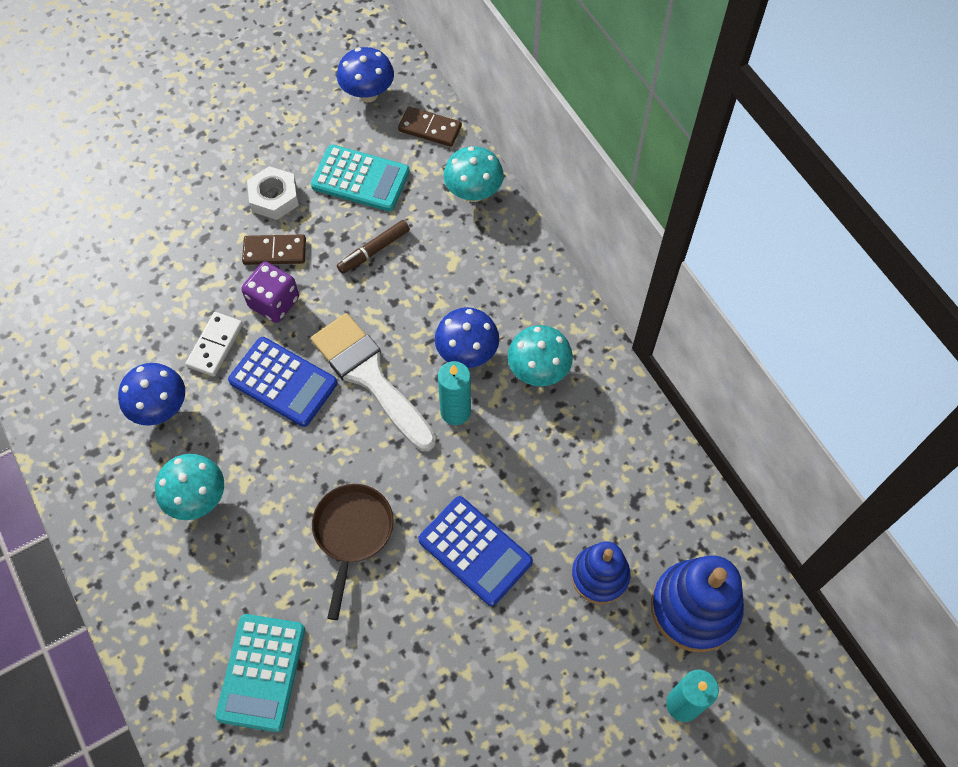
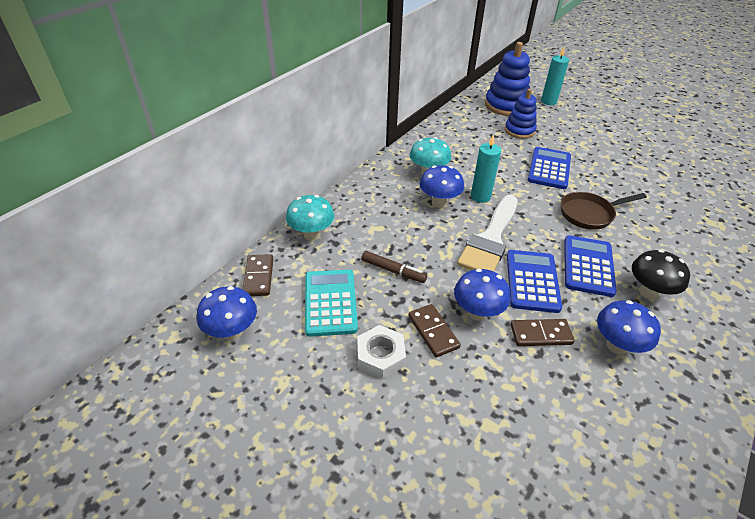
camera: 115 degrees left, 20 degrees down
turquoise mushroom [155,454,224,520] -> black mushroom [632,249,690,300]
white domino [185,312,243,377] -> brown domino [510,319,575,346]
turquoise calculator [215,614,305,732] -> none
purple dice [241,262,299,323] -> blue mushroom [454,269,511,321]
none -> blue calculator [564,235,617,297]

